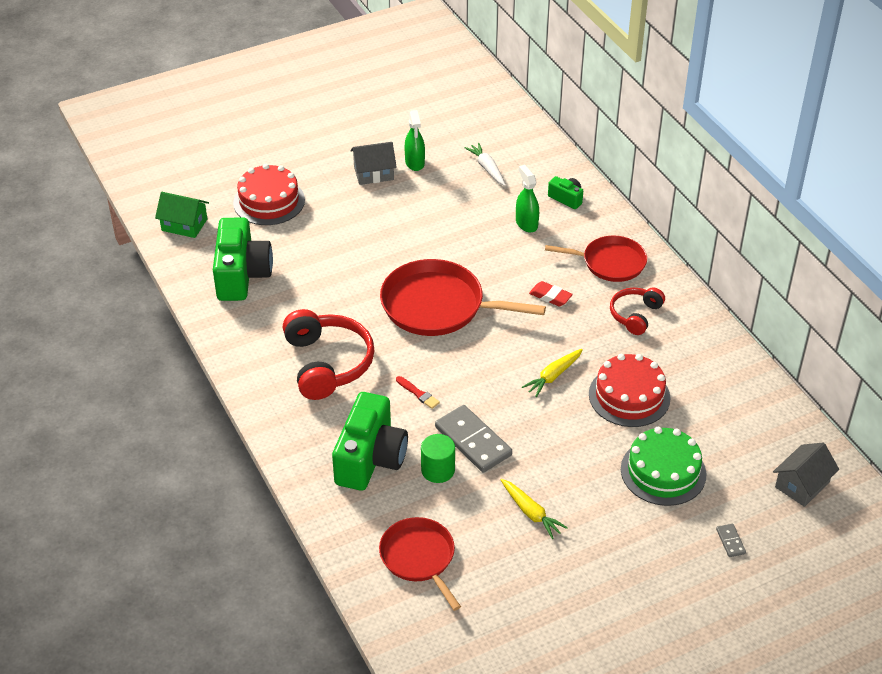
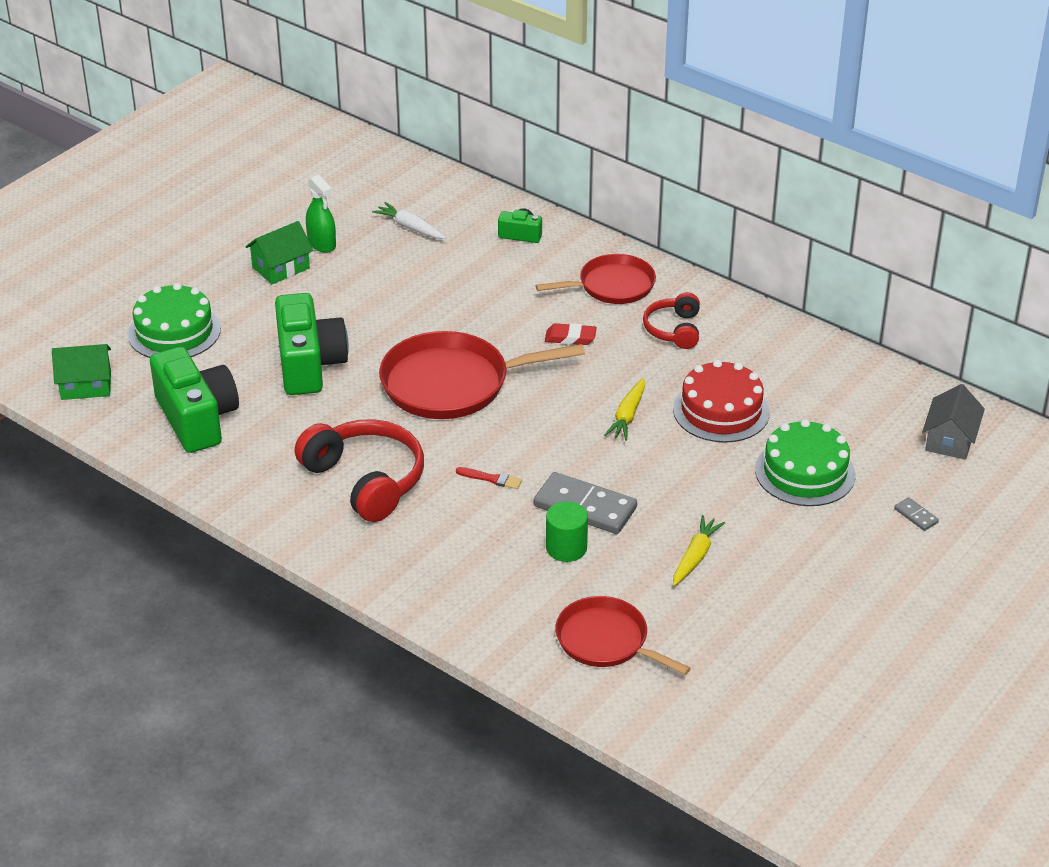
camera: 25 degrees left, 5 degrees down
red cake [233,164,305,225] -> green cake [128,283,221,358]
green camera [332,392,408,491] -> green camera moved to [275,293,349,395]
grey house [350,142,397,185] -> green house [245,221,313,284]
yellow carrot [501,479,568,539] -> yellow carrot turned 90 degrees counterclockwise [673,515,725,586]
green spray bottle [516,165,539,233] -> none

